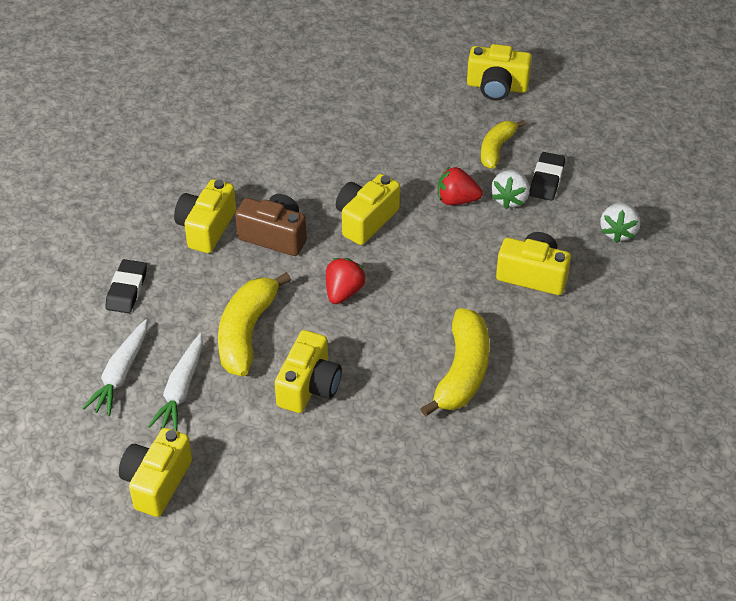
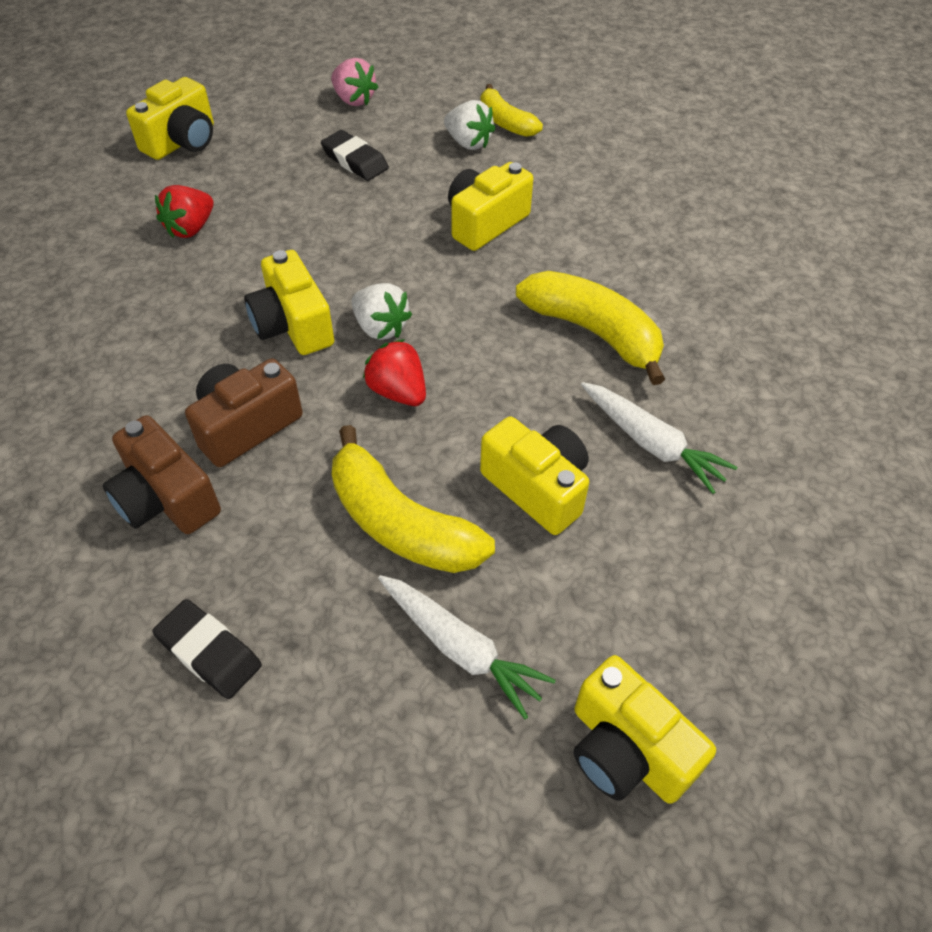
camera: 65 degrees left, 5 degrees up
white carrot [82,319,147,416] -> white carrot moved to [581,382,738,494]
yellow camera [174,179,236,253] -> brown camera [103,415,221,534]
red strawberry [438,166,483,205] -> red strawberry moved to [155,185,214,238]
yellow banana [481,120,525,169] -> yellow banana moved to [480,84,543,137]
white strawberry [491,170,530,209] -> white strawberry moved to [351,283,412,340]
none -> pink strawberry [331,58,378,106]

